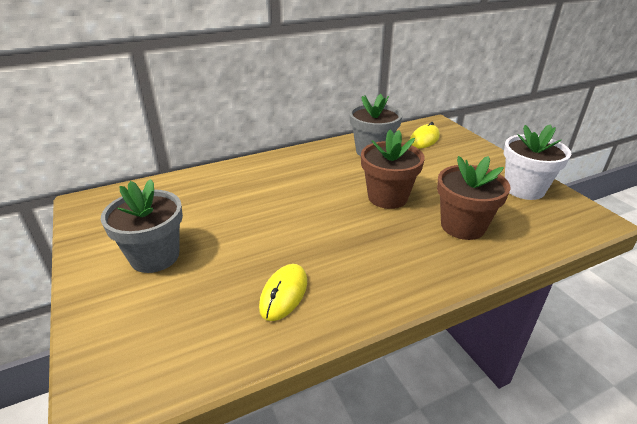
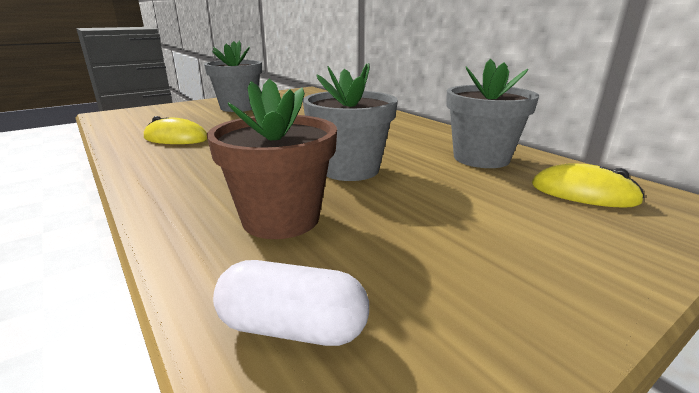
camera: 80 degrees right, 10 degrees down
brown flower pot [361,130,425,209] -> grey flower pot [303,63,398,181]
white flower pot [503,124,571,200] -> none
none -> white capsule [213,260,369,346]

